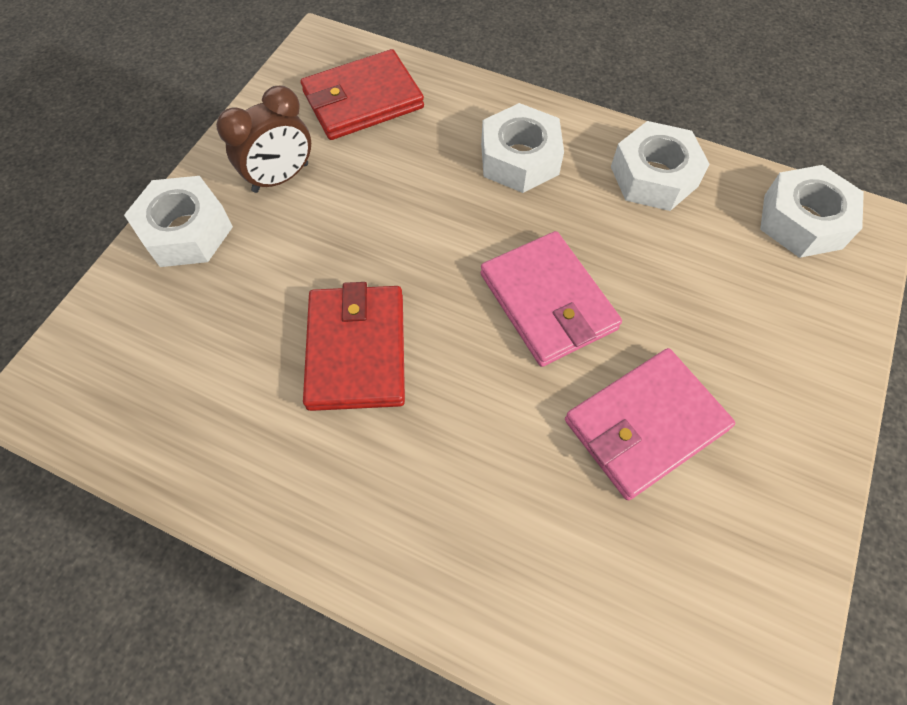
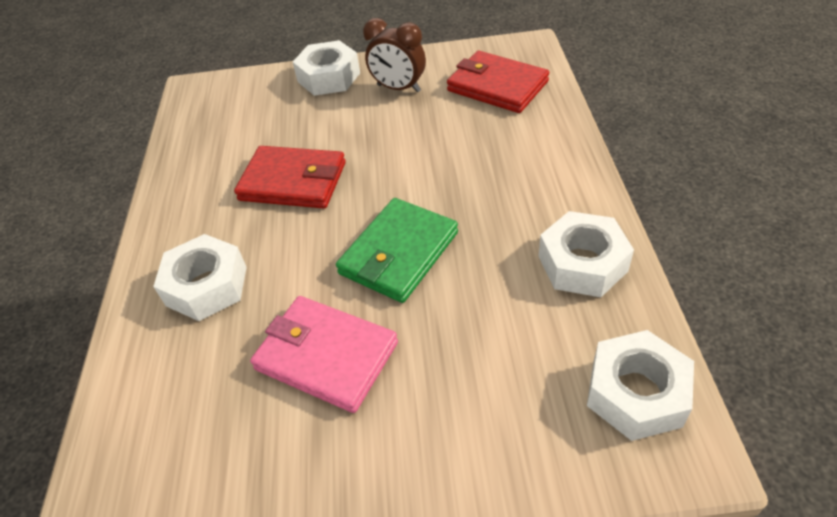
camera: 65 degrees right, 15 degrees down
red wallet [303,282,405,411] -> red wallet turned 45 degrees clockwise [234,146,346,209]
pink wallet [480,231,622,367] -> green wallet [336,198,458,303]
white nut [481,103,564,193] -> white nut moved to [153,234,247,321]

